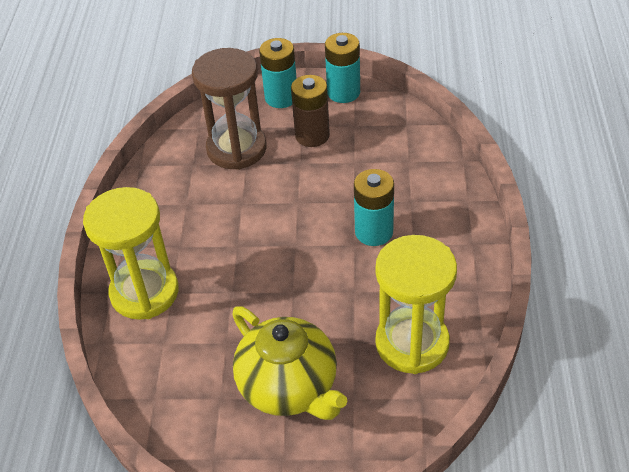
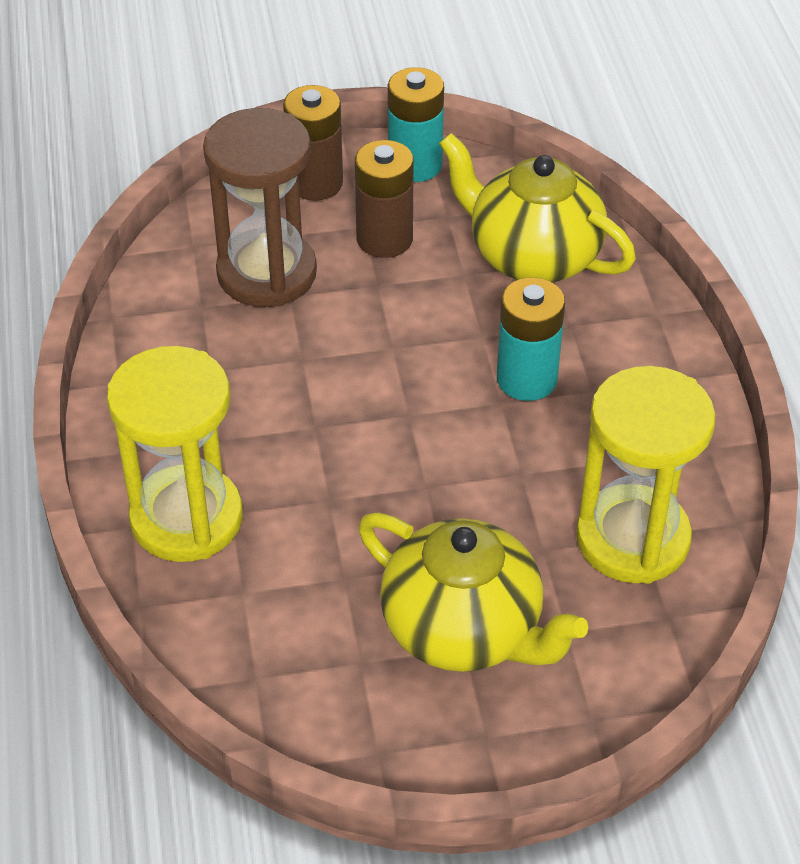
camera: 15 degrees left, 0 degrees up
turquoise battery [259,38,297,108] -> brown battery [283,85,343,201]
none -> yellow teapot [439,133,636,282]

